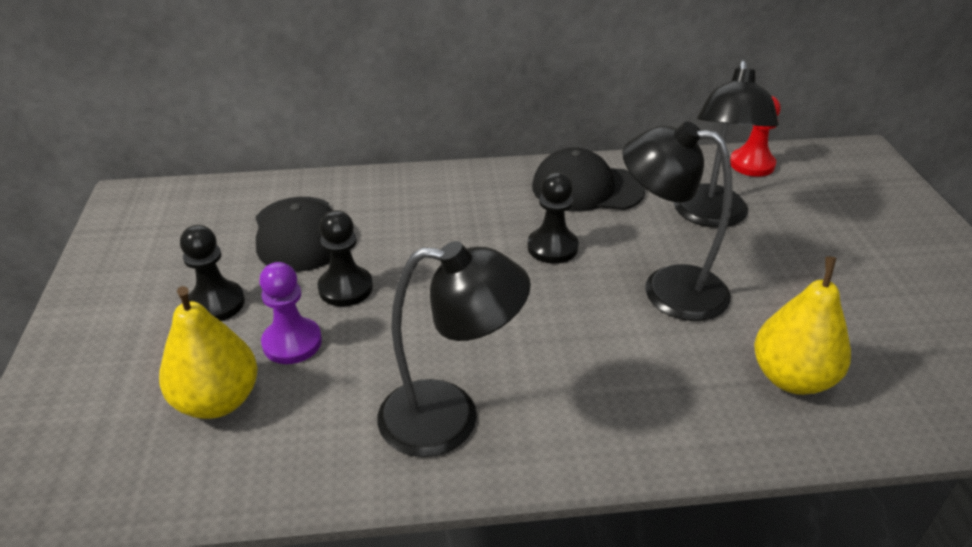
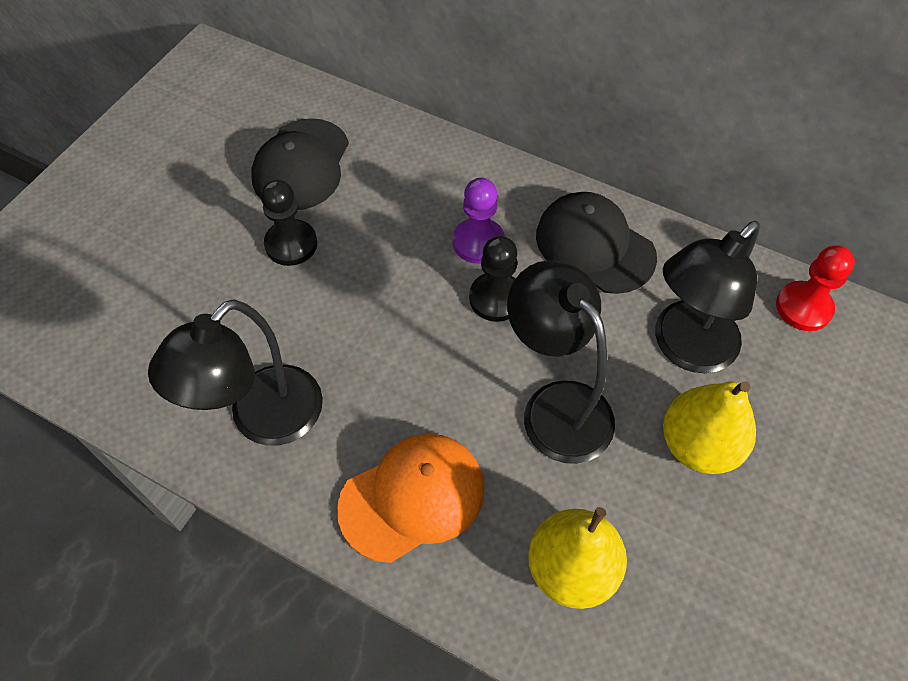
camera: 35 degrees right, 20 degrees up
yellow pear [159,286,258,419] -> yellow pear moved to [663,381,756,474]
black pawn [180,225,245,321] -> none
purple pawn [259,262,322,364] -> purple pawn moved to [453,178,505,264]
black lamp [377,241,531,457] -> black lamp turned 90 degrees clockwise [148,299,323,446]
none -> orange cap [337,434,485,563]

